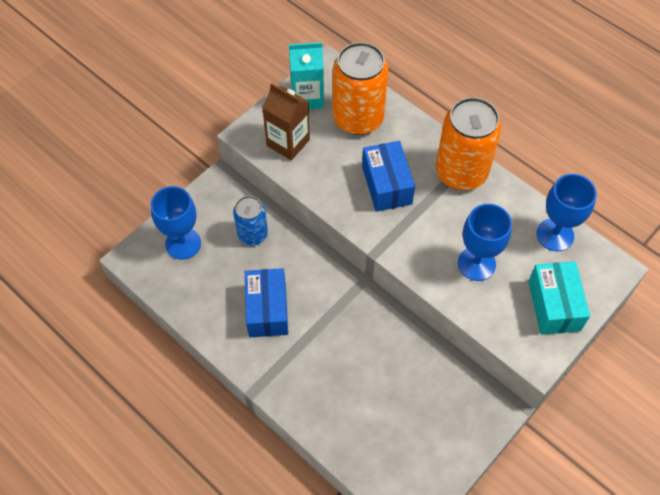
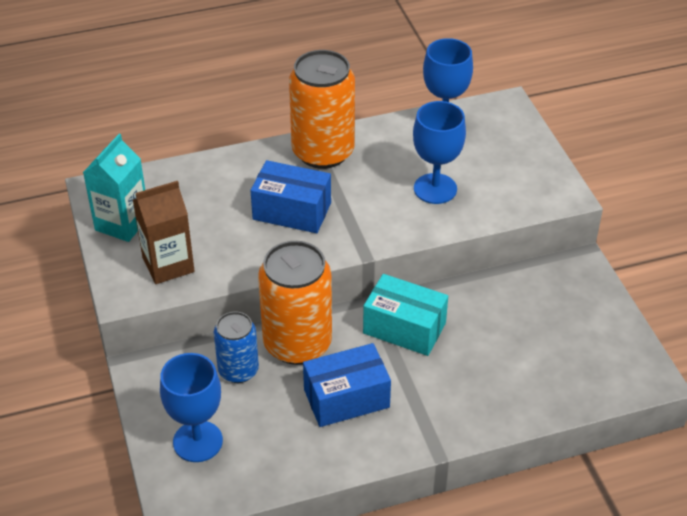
camera: 60 degrees left, 15 degrees down
blue box [245,268,288,337] -> blue box turned 45 degrees counterclockwise [303,343,391,427]
orange can [333,42,388,135] -> orange can moved to [258,241,332,365]
turquoise box [528,261,590,335] -> turquoise box moved to [363,274,448,356]

